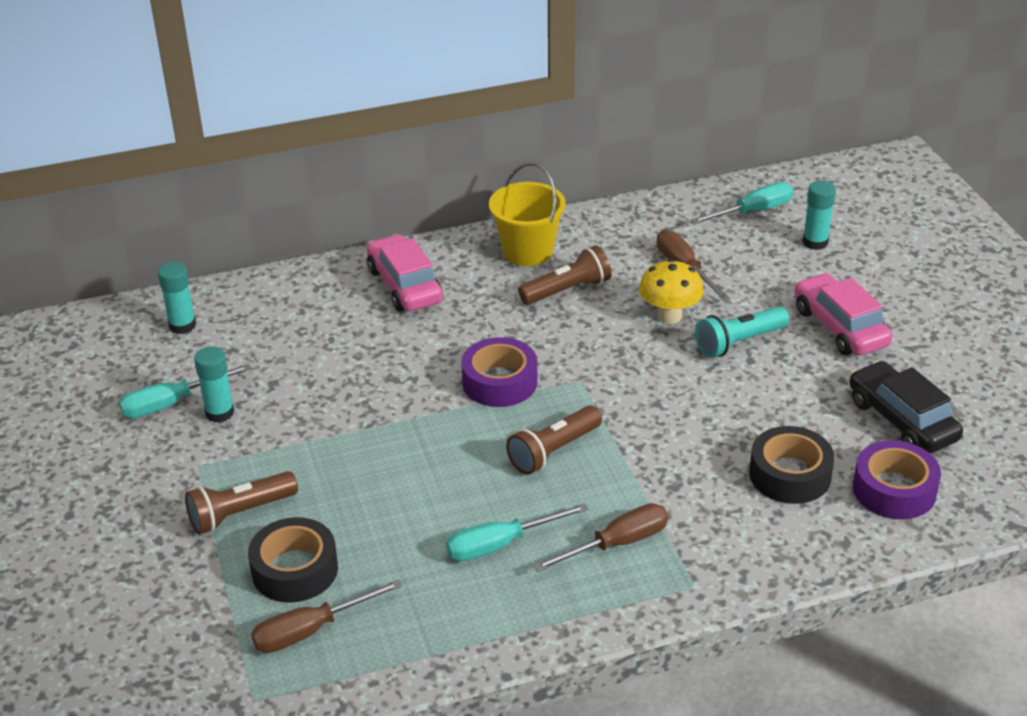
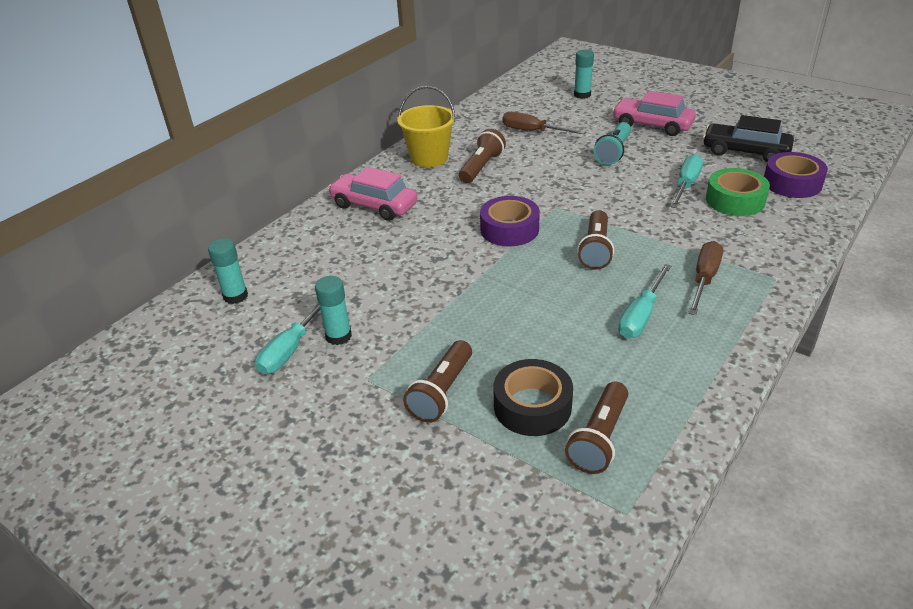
camera: 35 degrees left, 0 degrees up
brown screwdriver [251,580,402,653] -> brown flashlight [565,382,628,474]
yellow mushroom [639,259,704,324] -> none
turquoise screwdriver [690,182,793,225] -> turquoise screwdriver moved to [670,154,703,208]
black tape [749,426,834,504] -> green tape [706,168,770,216]

